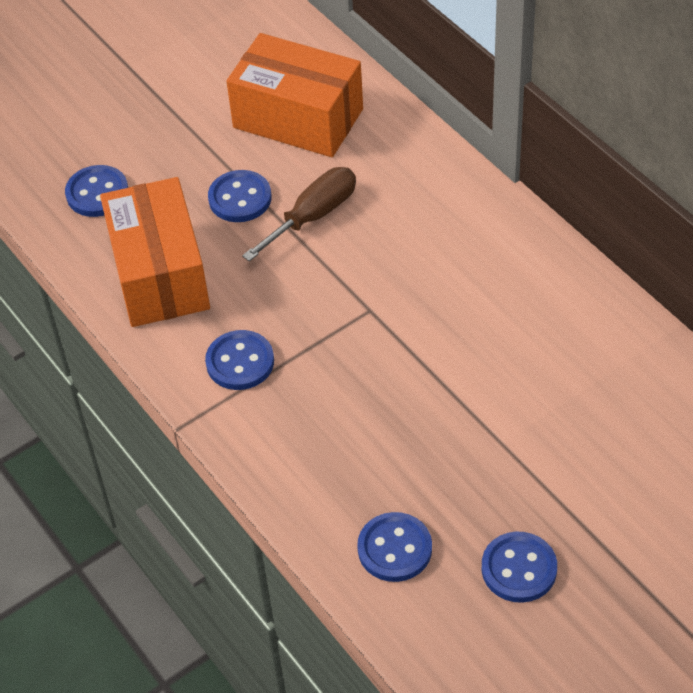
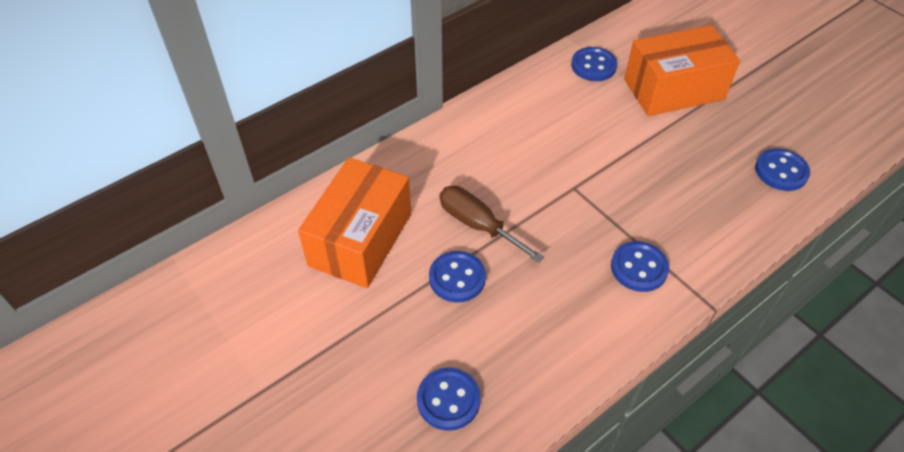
camera: 95 degrees left, 0 degrees up
orange box [100,177,210,327] -> orange box moved to [624,25,740,116]
blue button [482,532,557,603] -> blue button moved to [571,47,617,81]

